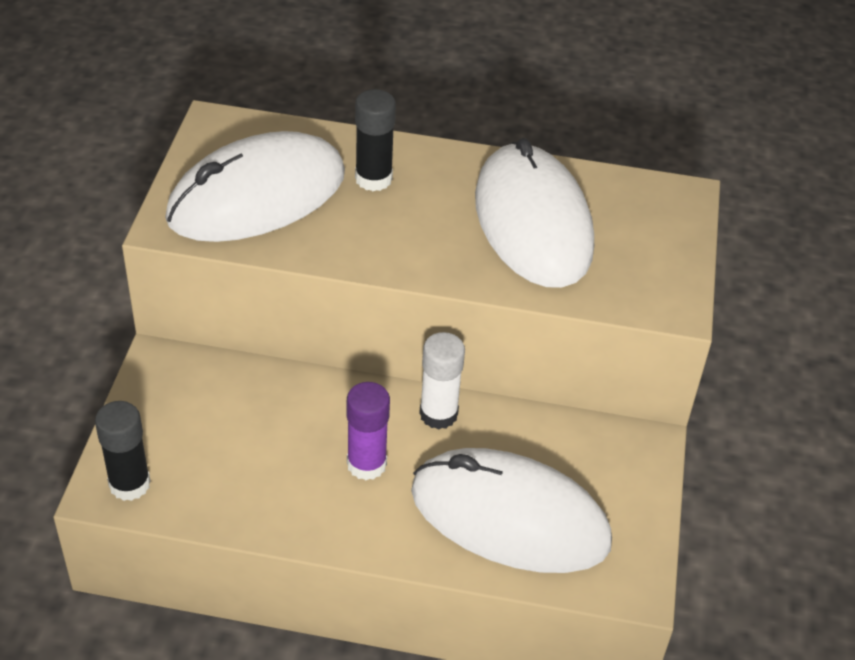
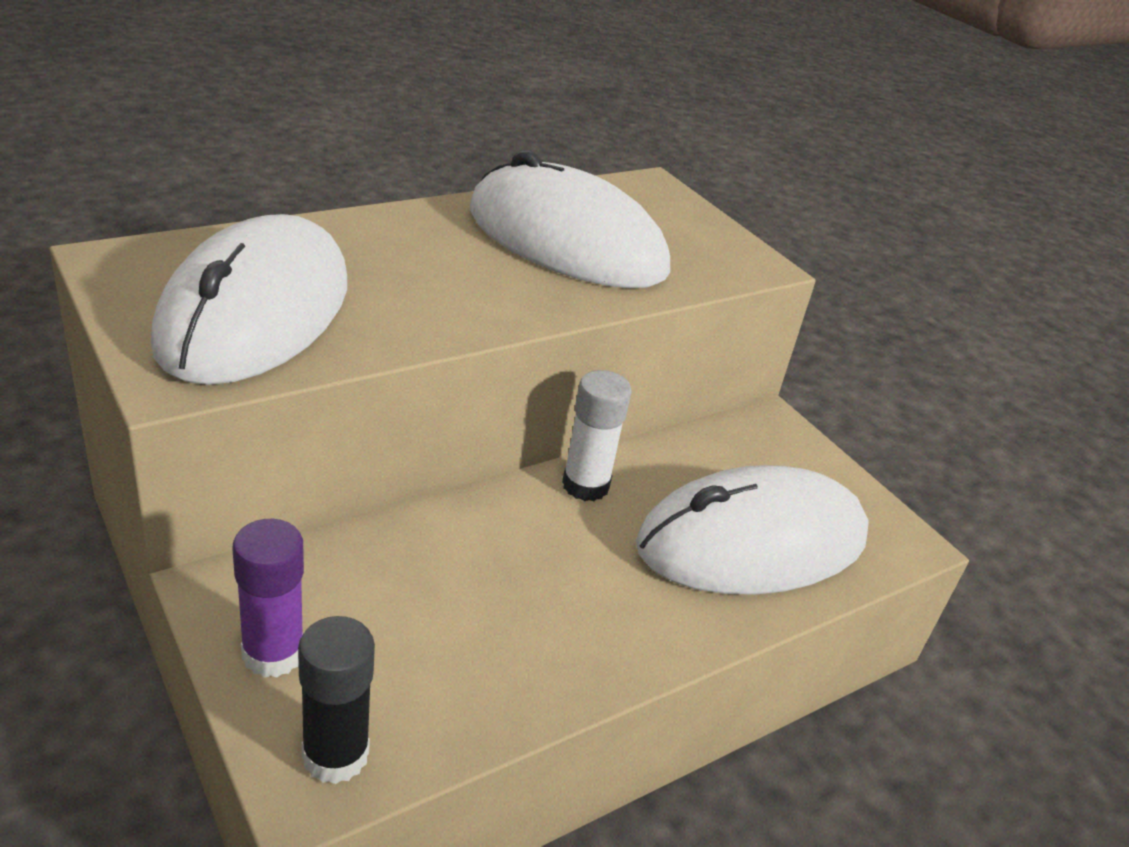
camera: 45 degrees left, 10 degrees down
purple glue stick [347,382,390,480] -> purple glue stick moved to [232,519,304,678]
black glue stick [355,89,396,191] -> none

